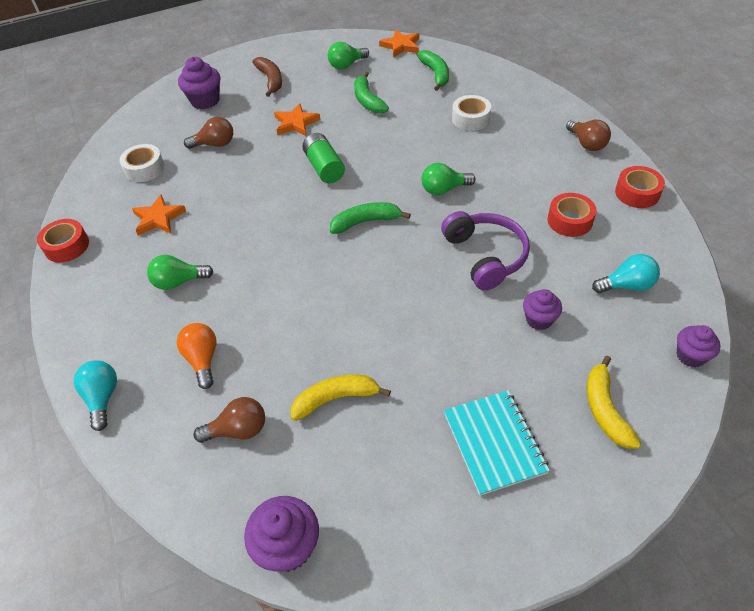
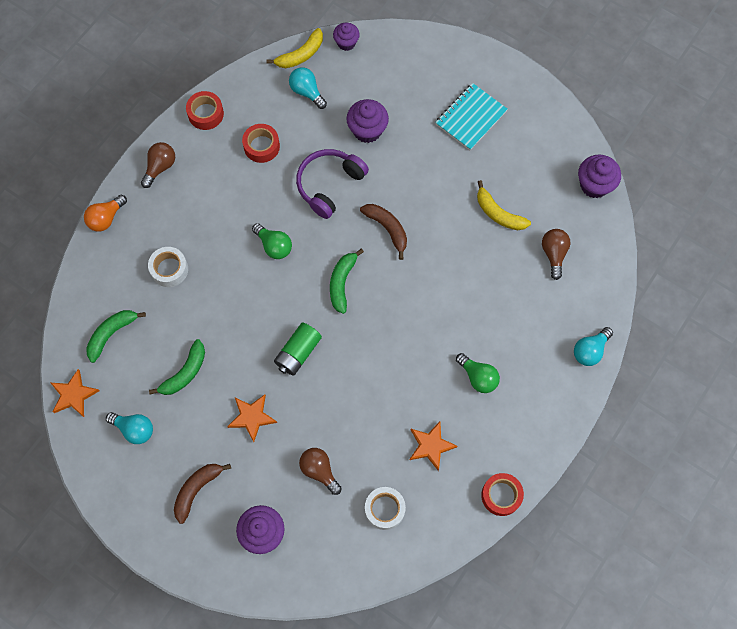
camera: 125 degrees left, 20 degrees up
orange light bulb [177,323,217,389] -> orange light bulb moved to [84,195,127,231]
brown light bulb [194,397,265,443] -> brown light bulb turned 45 degrees clockwise [542,229,571,280]
green light bulb [328,42,369,70] -> turquoise light bulb [106,412,153,444]
green banana [330,202,411,234] -> green banana turned 60 degrees clockwise [330,249,364,314]
purple cupcake [523,289,562,330] -> purple cupcake [346,99,389,143], size x1.53
yellow banana [587,356,641,449] -> yellow banana moved to [266,28,323,68]
none -> brown banana [360,204,407,260]

